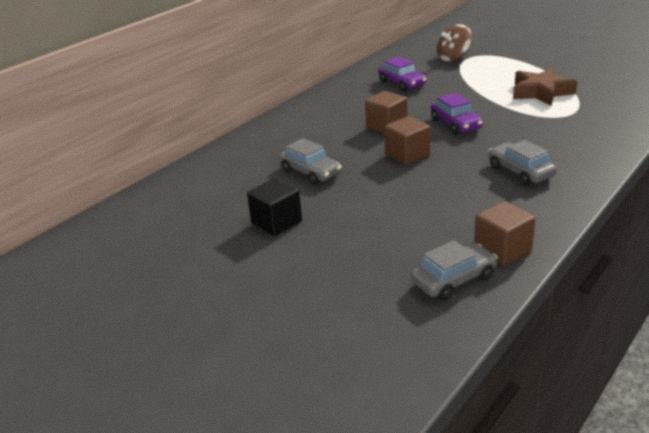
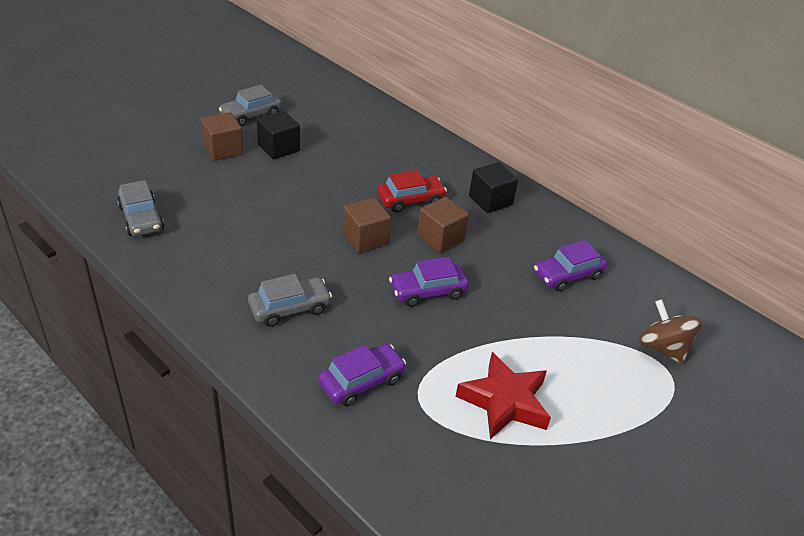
camera: 90 degrees right, 10 degrees up
grey car [279,138,342,185] -> grey car moved to [219,85,282,126]
brown cube [474,201,536,266] -> brown cube moved to [201,112,243,161]
brown star [513,68,577,106] -> red star [455,352,551,439]
none -> purple car [318,344,406,407]
none -> red car [377,170,447,212]
none -> black cube [469,162,518,213]

